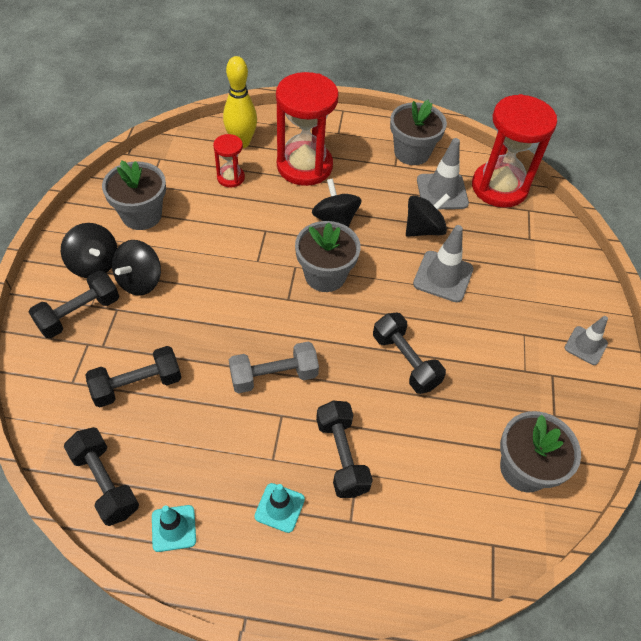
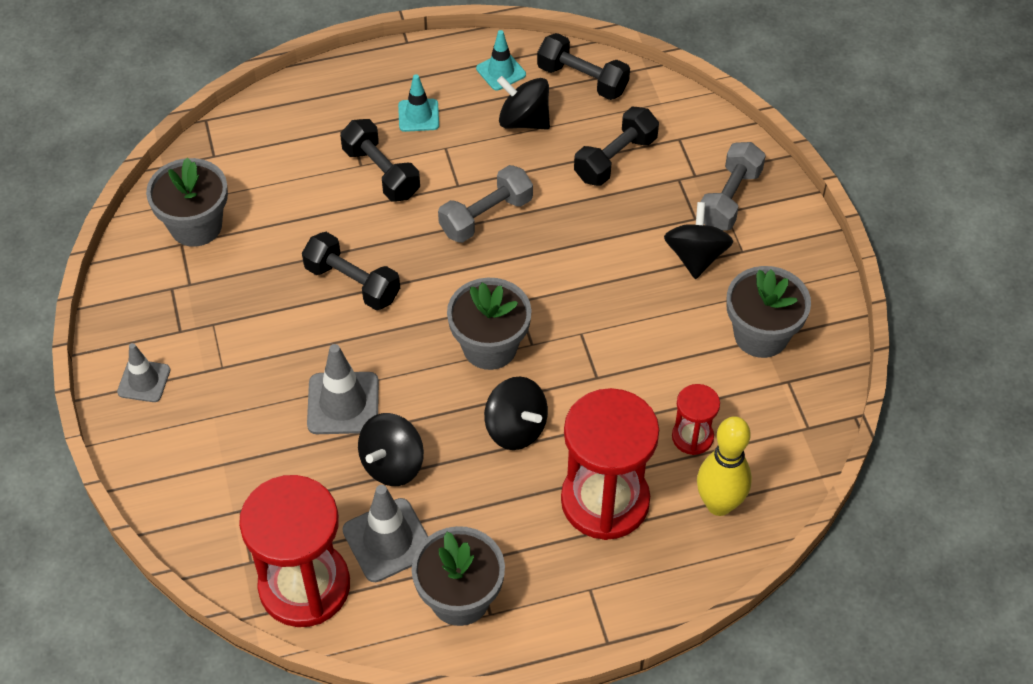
camera: 160 degrees right, 0 degrees up
black dumbbell [29,271,119,339] -> grey dumbbell [701,142,766,231]
black spinning top [61,223,117,278] -> black spinning top moved to [497,76,550,130]

